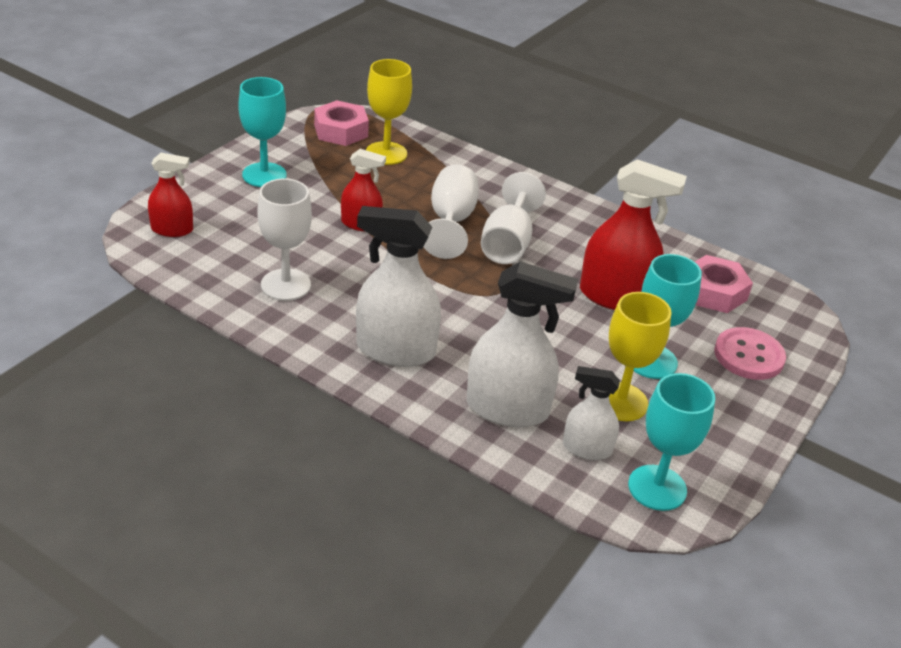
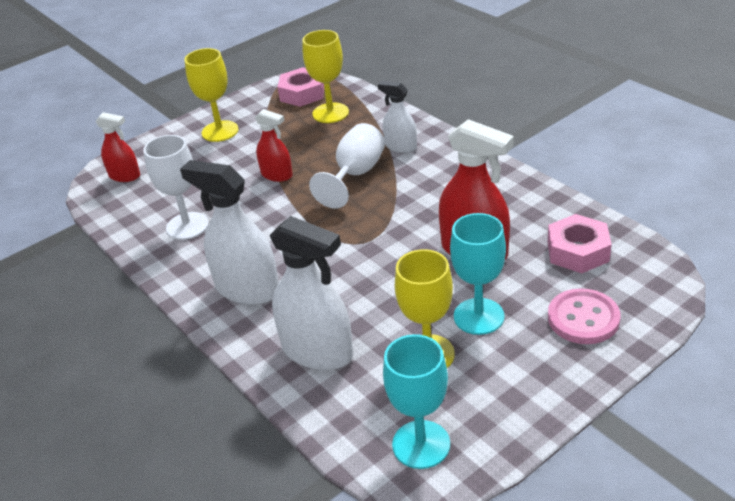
camera: 25 degrees right, 0 degrees up
turquoise goblet [238,77,287,187] -> yellow goblet [184,48,239,142]
white goblet [481,172,546,264] -> none
white spray bottle [563,366,620,460] -> white spray bottle moved to [378,81,417,153]

